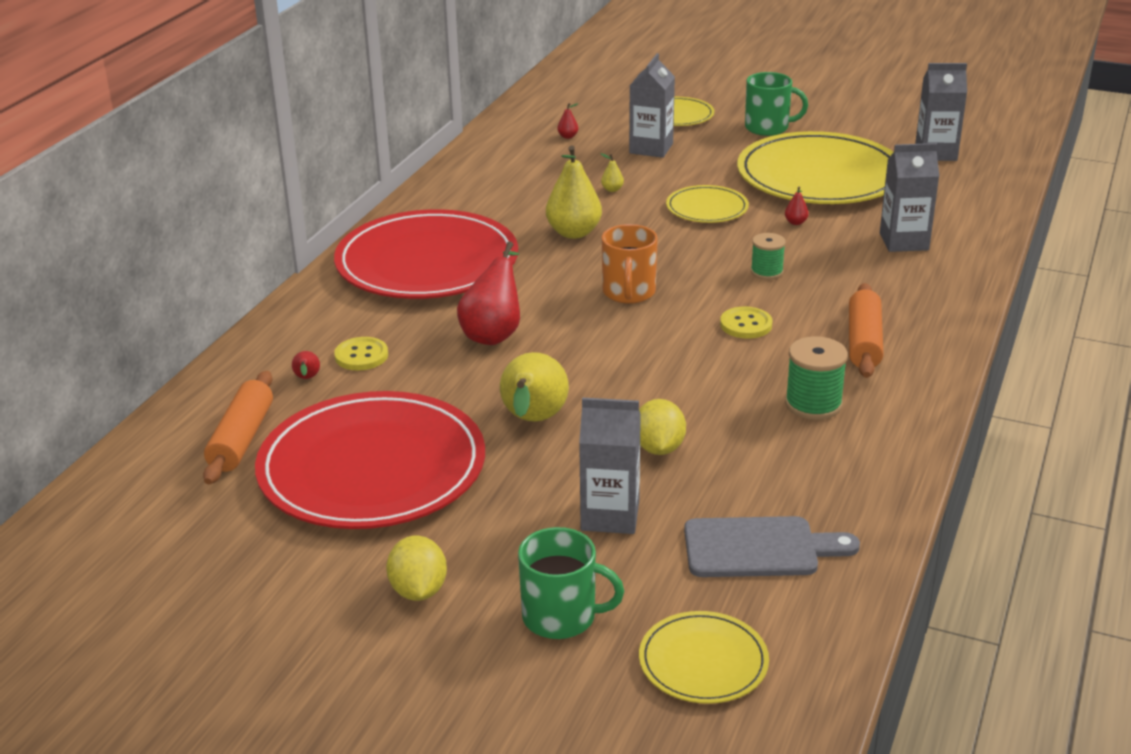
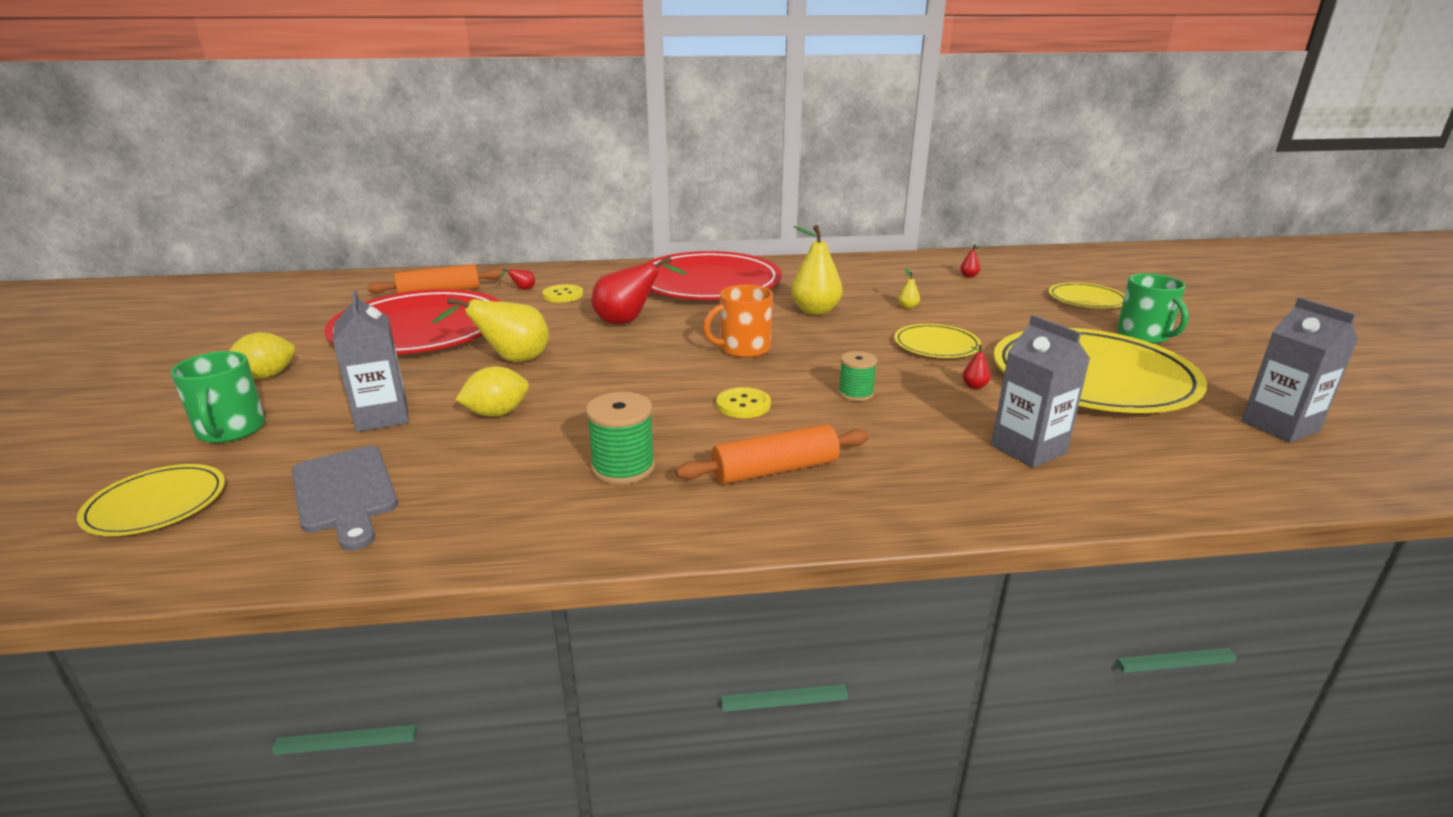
camera: 60 degrees right, 5 degrees down
grey carton [629,53,675,158] -> none

